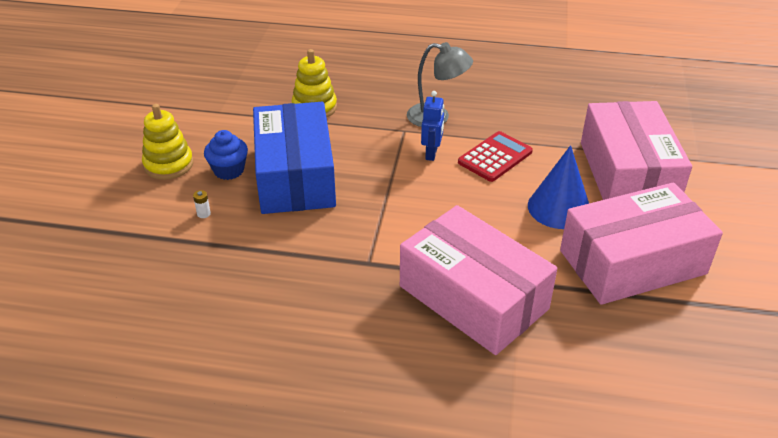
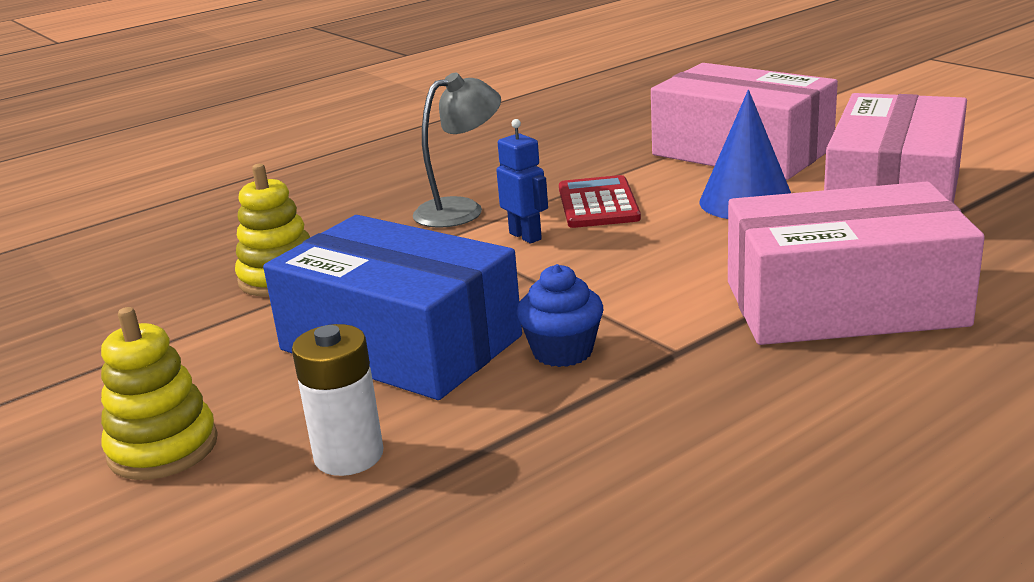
camera: 45 degrees left, 15 degrees down
white battery [193,190,211,218] -> white battery [292,324,383,476], size x2.41
blue cupcake [204,130,248,180] -> blue cupcake moved to [517,264,603,367]

